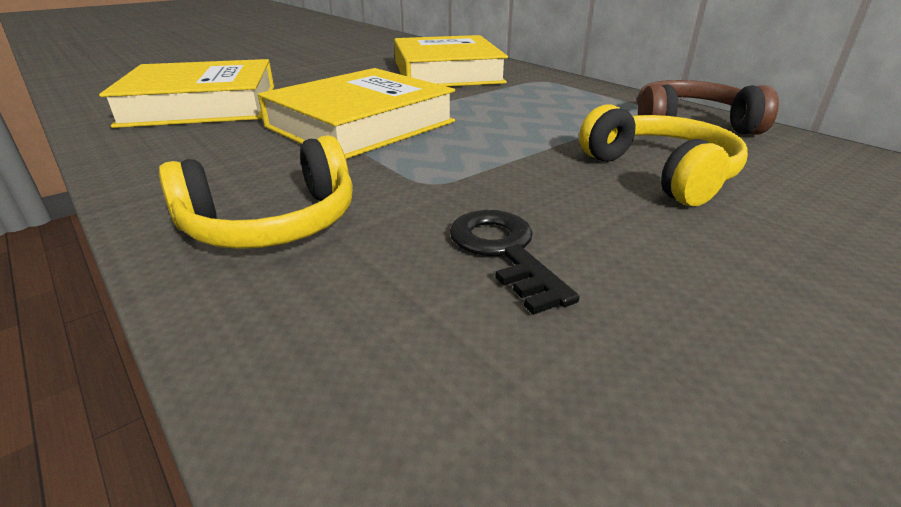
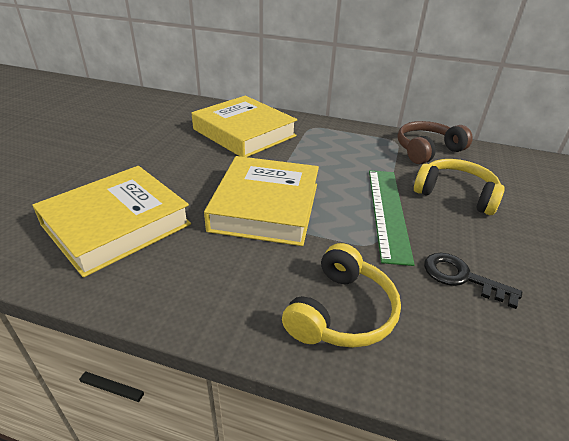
camera: 35 degrees left, 5 degrees up
none -> green ruler [369,170,415,266]

